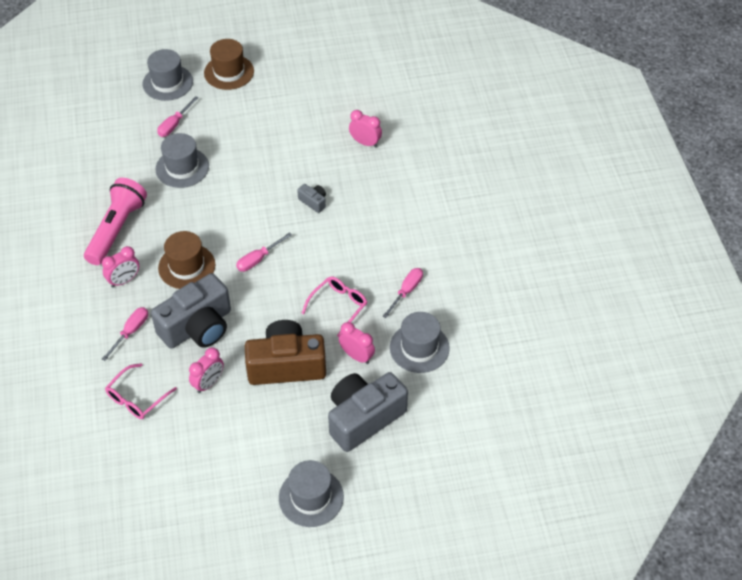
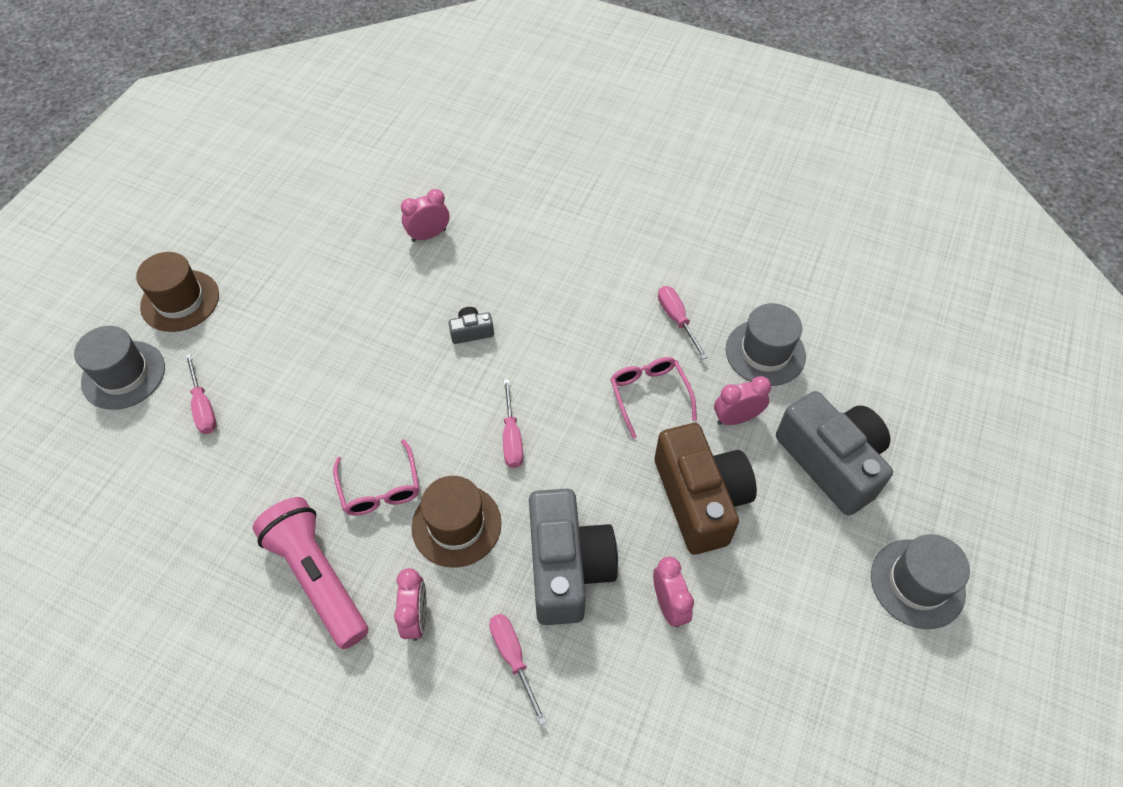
camera: 55 degrees left, 5 degrees up
pink glasses [105,363,177,419] -> pink glasses moved to [333,439,419,516]
grey hat [155,133,209,188] -> none
brown camera [245,320,326,385] -> brown camera turned 135 degrees clockwise [655,423,757,555]
grey camera [328,372,408,452] -> grey camera turned 150 degrees clockwise [776,391,893,516]

